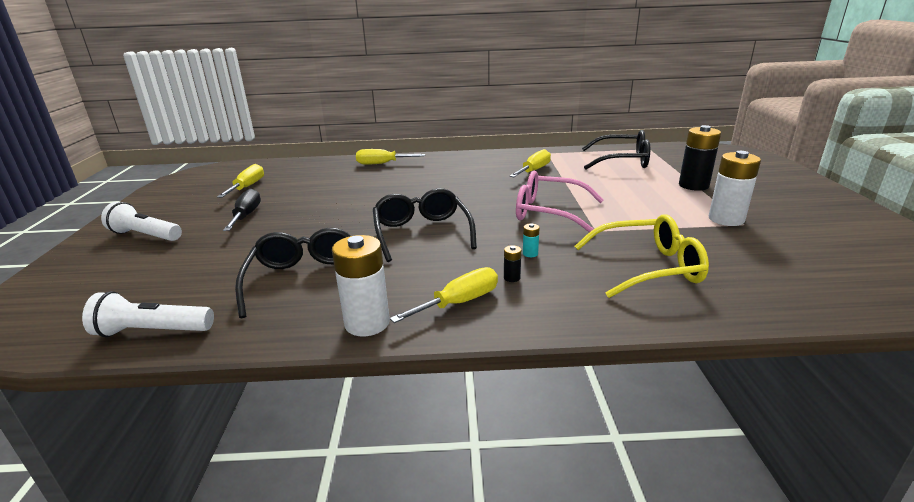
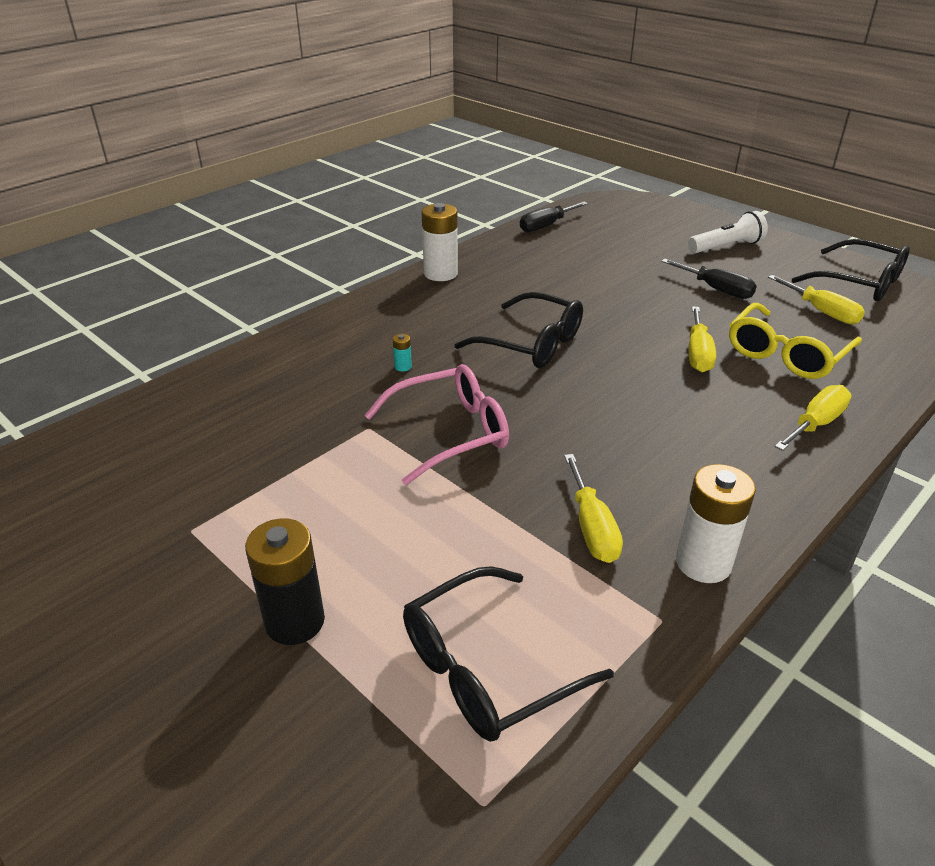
camera: 135 degrees right, 10 degrees up
white flashlight [82,291,214,337] -> black screwdriver [520,201,588,232]
black glasses [235,228,350,318] -> black glasses moved to [792,239,910,301]
yellow screwdriver [390,267,498,323] -> yellow screwdriver moved to [689,306,716,372]
black battery [504,245,521,282] -> none
yellow glasses [575,214,709,298] -> yellow glasses moved to [729,303,862,379]
white battery [709,151,761,226] -> white battery moved to [676,464,756,583]

